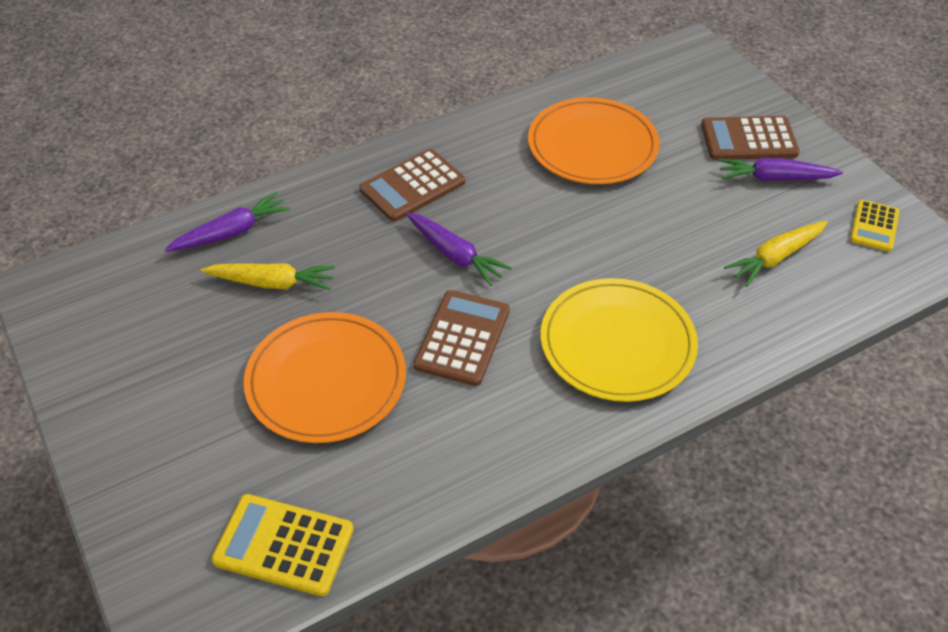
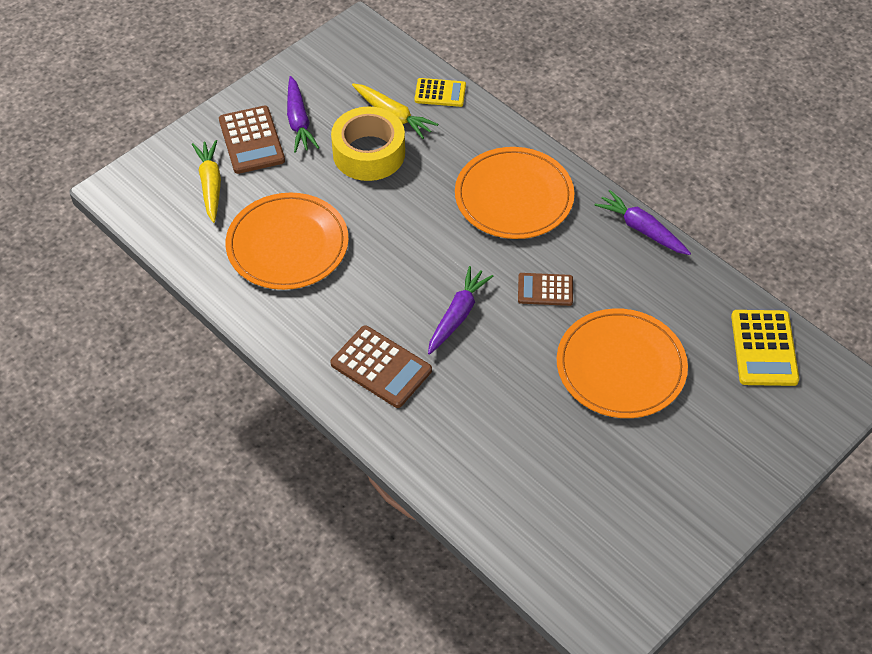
camera: 105 degrees left, 5 degrees up
purple carrot [165,192,290,252] -> purple carrot moved to [595,190,691,255]
yellow carrot [201,263,335,290] -> yellow carrot moved to [192,140,221,223]
brown calculator [414,290,510,386] -> brown calculator [518,273,573,306], size x0.64
yellow plate [541,278,698,402] -> orange plate [455,147,574,239]
yellow calculator [850,200,899,252] -> yellow calculator moved to [414,78,466,107]
none -> yellow tape [331,106,405,181]

